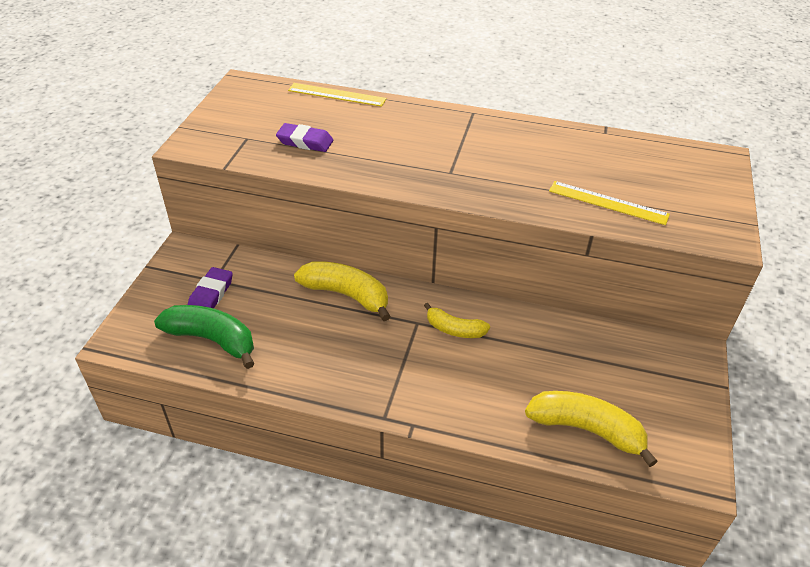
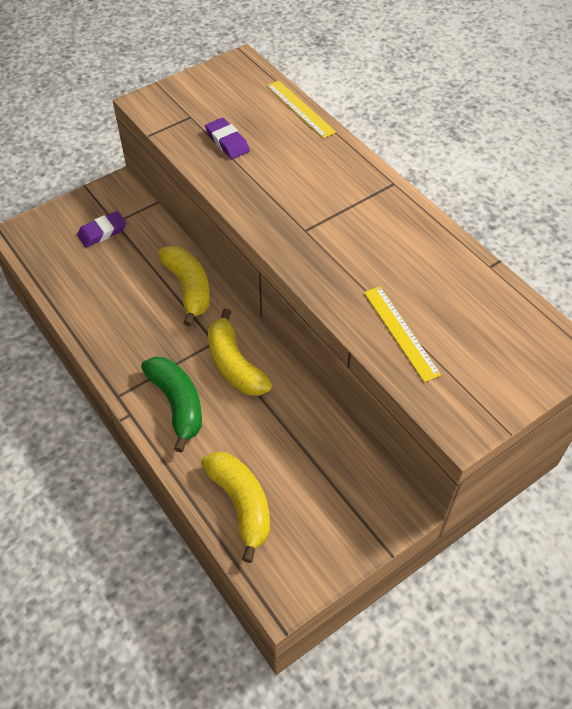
camera: 40 degrees right, 10 degrees up
green banana [154,305,254,369] -> green banana moved to [141,357,202,453]
yellow banana [424,303,490,338] -> yellow banana [208,309,272,396], size x1.64

